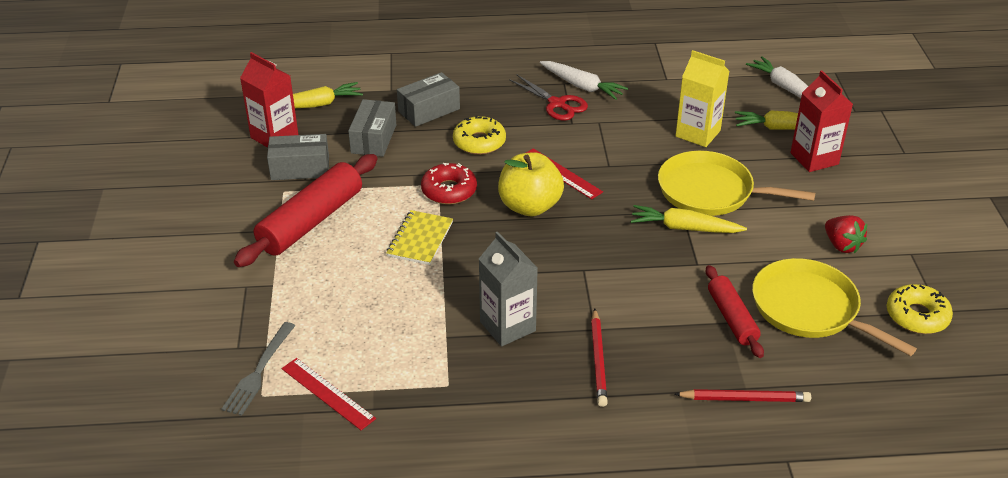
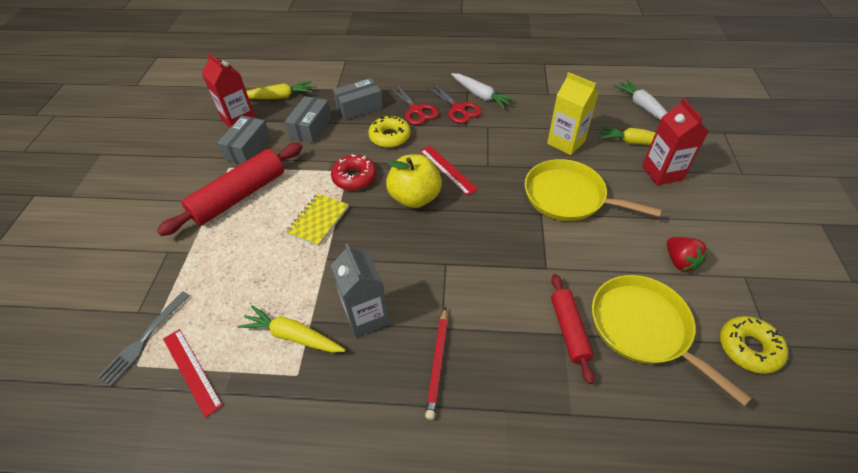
camera: 10 degrees right, 10 degrees up
grey box [267,134,329,180] -> grey box turned 75 degrees counterclockwise [217,116,271,164]
yellow carrot [631,205,747,233] -> yellow carrot moved to [237,305,345,353]
red pencil [674,389,811,402] -> none
none -> red scissors [389,83,439,125]

